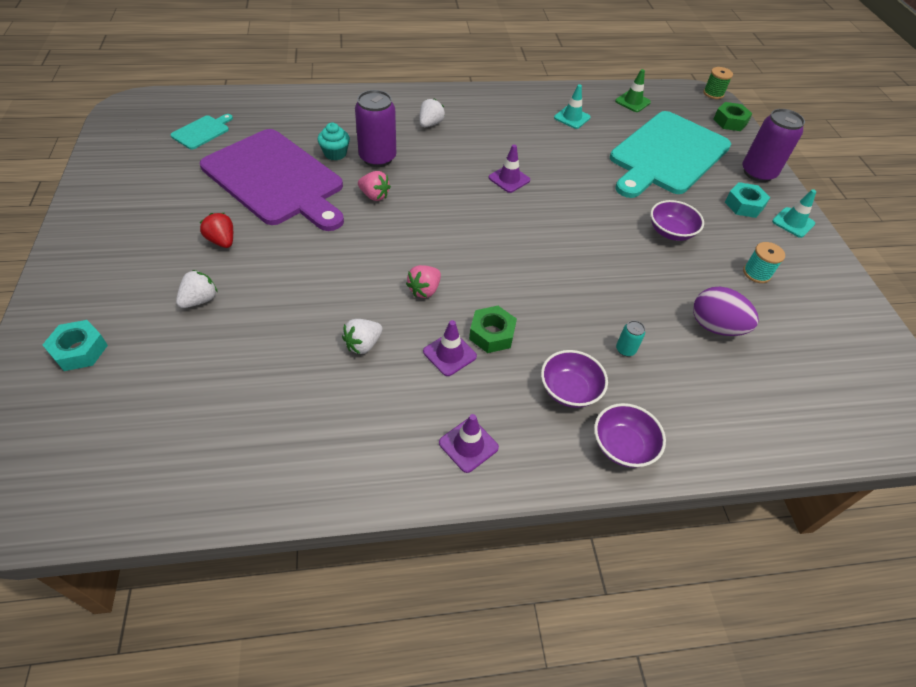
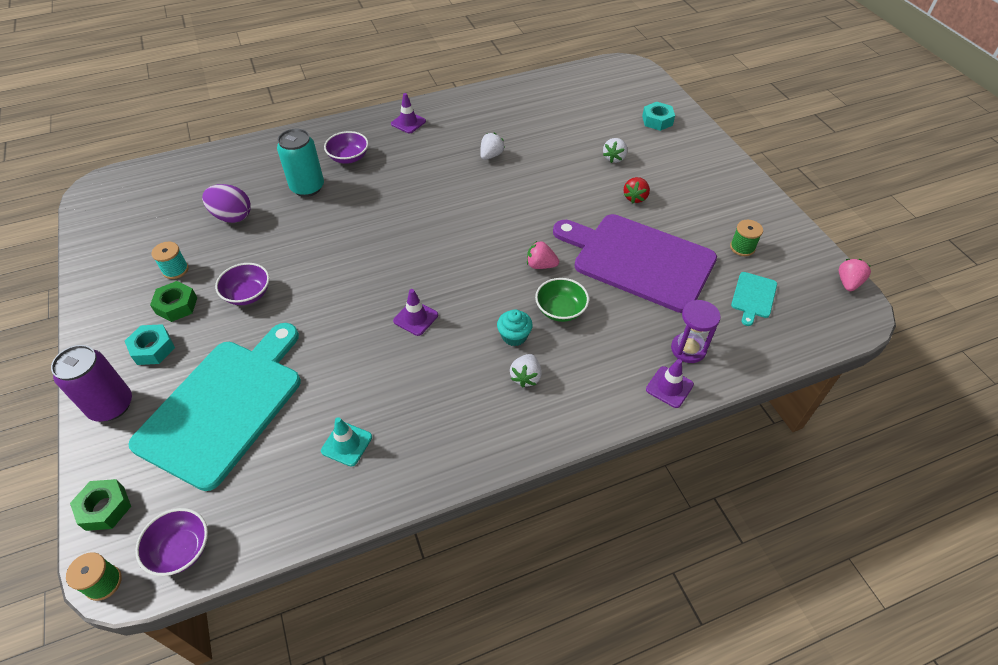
camera: 170 degrees right, 0 degrees up
red strawberry [200,213,233,248] -> red strawberry turned 75 degrees clockwise [624,177,650,203]
turquoise cupcake [317,123,350,160] -> turquoise cupcake moved to [497,309,533,346]
purple can [355,90,396,167] -> green bowl [535,278,589,322]
pink strawberry [406,265,441,298] -> pink strawberry moved to [839,259,871,291]
purple traffic cone [423,320,477,376] -> purple traffic cone moved to [646,359,694,408]
green nut [469,306,517,353] -> green nut moved to [150,281,197,322]
purple bowl [594,403,666,468] -> purple bowl moved to [135,508,208,576]
green traffic cone [615,69,651,112] -> none
turquoise can [616,320,645,356] -> turquoise can [277,129,324,197], size x2.28
turquoise traffic cone [772,189,816,238] -> none
none -> purple hourglass [671,300,721,363]
none -> green spool [730,220,763,256]

